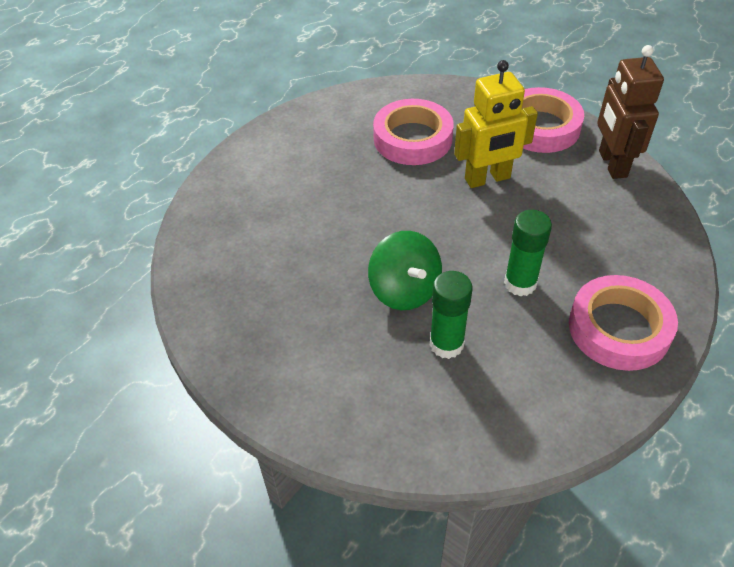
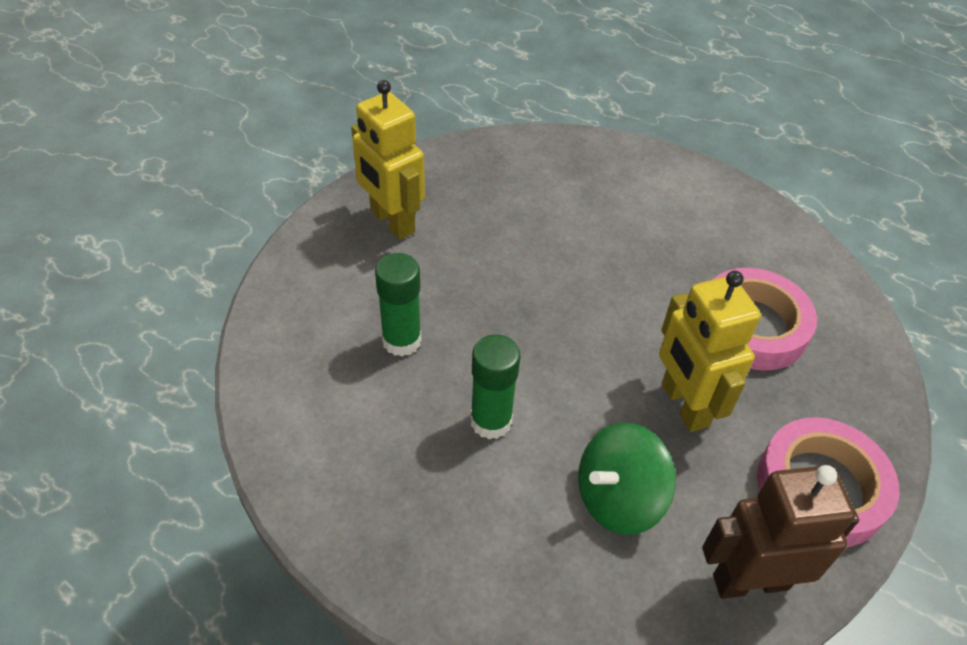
camera: 85 degrees right, 0 degrees up
green spinning top [368,231,442,310] -> green spinning top moved to [578,423,676,535]
pink tape [569,275,678,371] -> none
none -> yellow robot [351,80,425,240]

